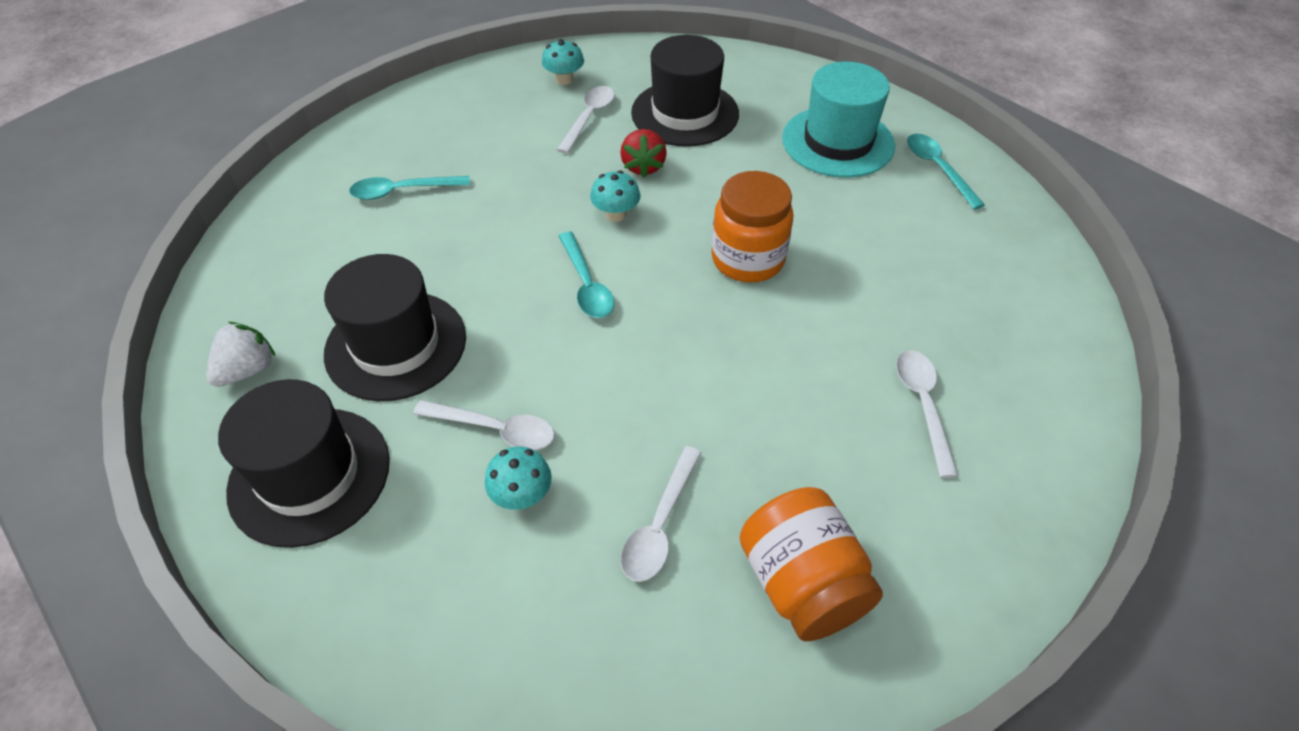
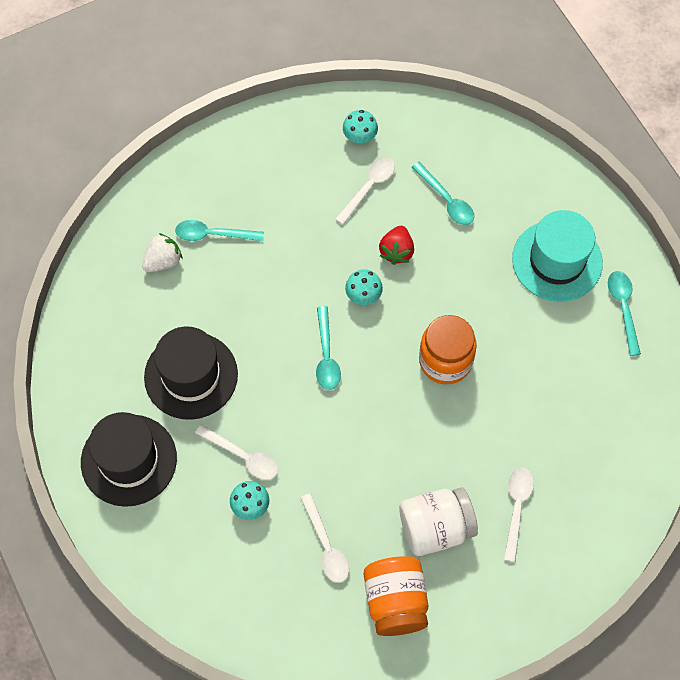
camera: 15 degrees right, 15 degrees up
white strawberry [206,322,276,387] -> white strawberry moved to [142,233,182,272]
white spoon [621,446,702,582] -> white spoon turned 60 degrees counterclockwise [300,493,349,583]
black hat [631,35,739,147] -> turquoise spoon [412,162,474,225]
none -> white jar [399,487,478,556]

